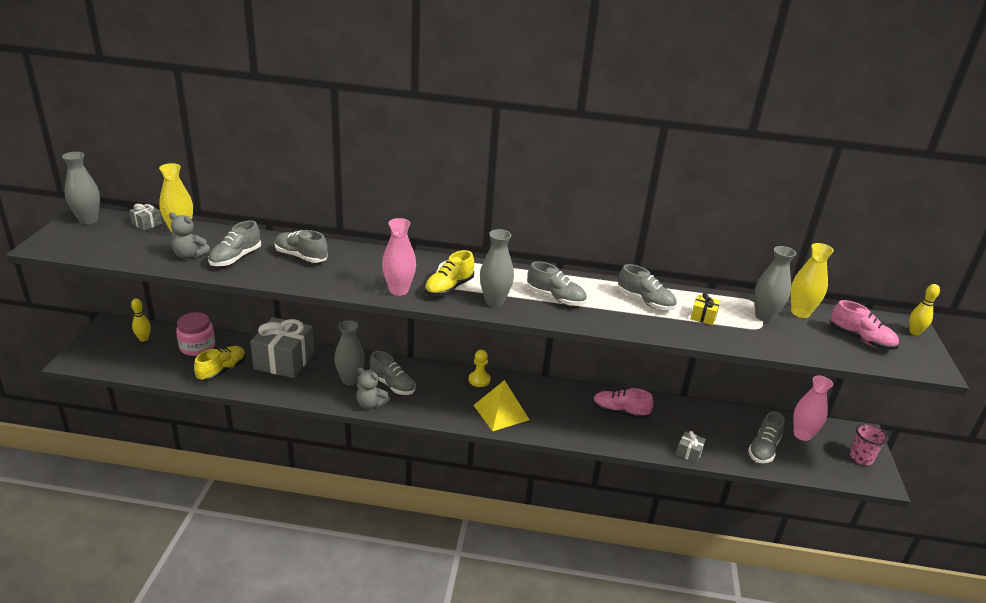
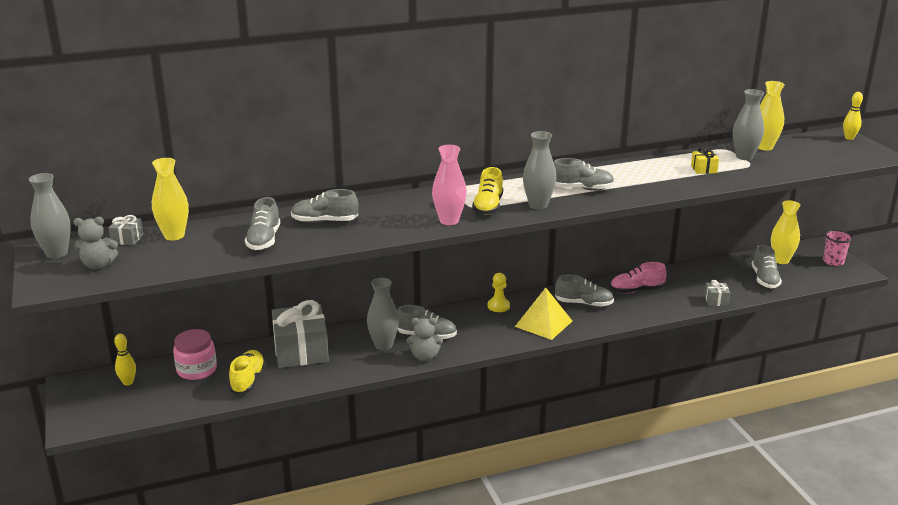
camera: 25 degrees left, 5 degrees down
grey teddy bear [169,212,210,259] -> grey teddy bear moved to [73,217,118,269]
grey shoe [618,264,677,310] -> grey shoe moved to [555,275,614,307]
pink vase [793,376,833,441] -> yellow vase [771,200,801,264]
pink shoe [830,300,899,350] -> none

